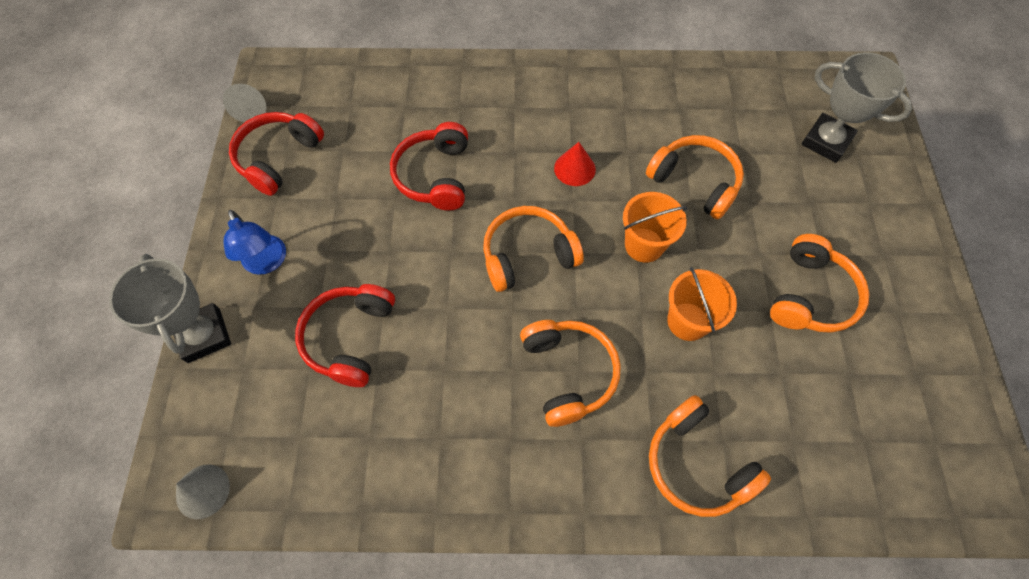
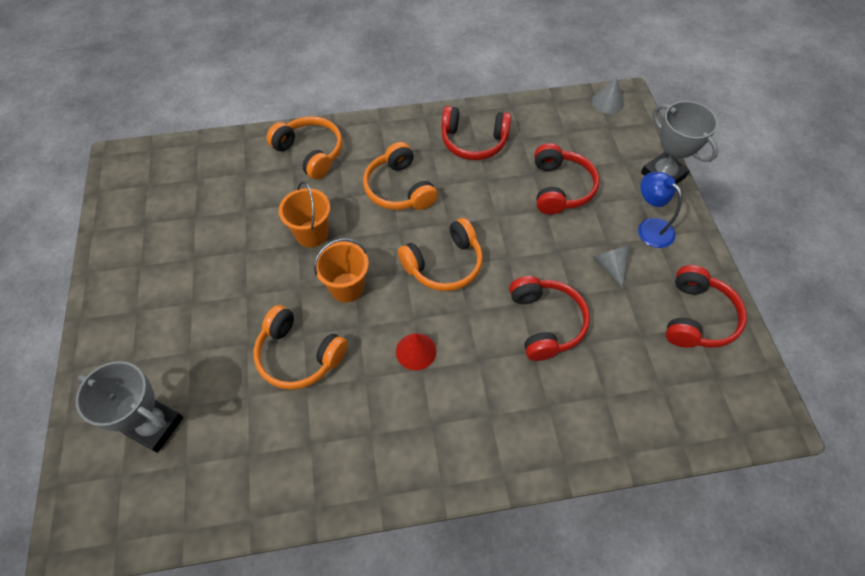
camera: 170 degrees right, 5 degrees down
grey cone [223,84,266,123] -> grey cone moved to [593,245,630,288]
orange headphones [770,234,870,333] -> none
none -> red headphones [441,106,511,160]

